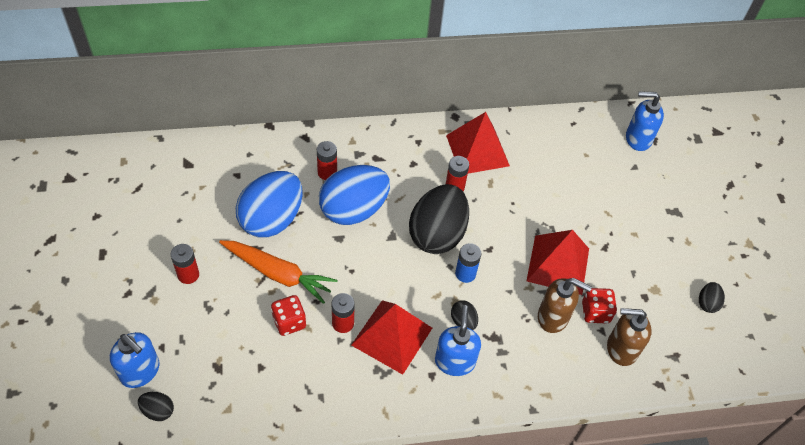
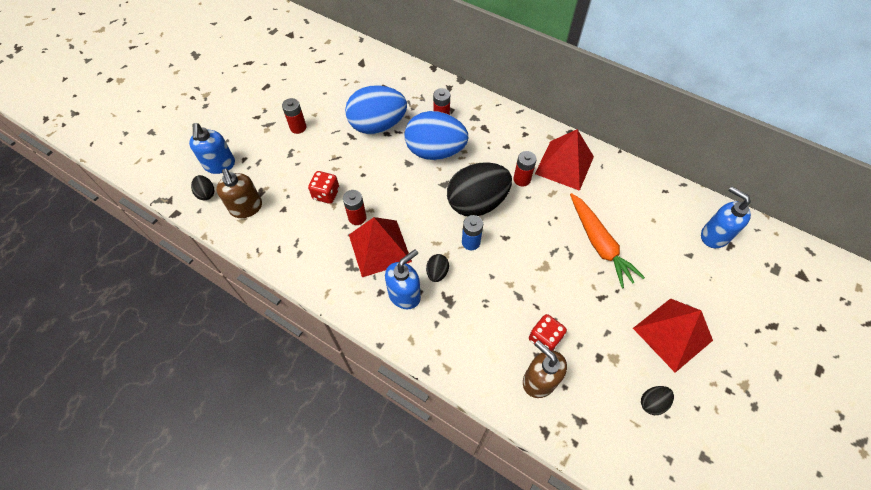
camera: 45 degrees right, 5 degrees up
orange carrot [219,240,337,304] -> orange carrot moved to [570,193,645,288]
red pyramid [527,230,589,295] -> red pyramid moved to [633,298,713,373]
brown soap dispenser [538,278,592,333] -> brown soap dispenser moved to [216,169,262,218]

